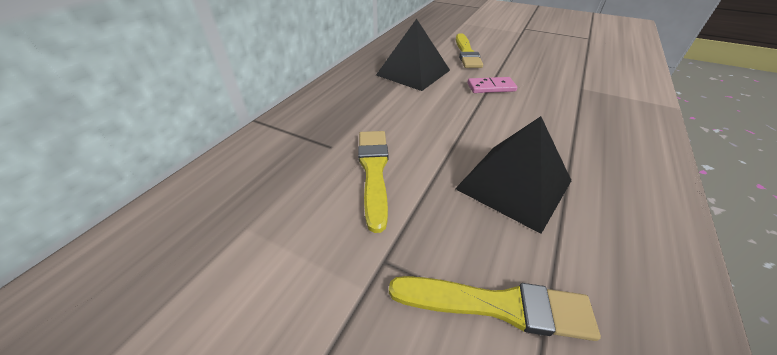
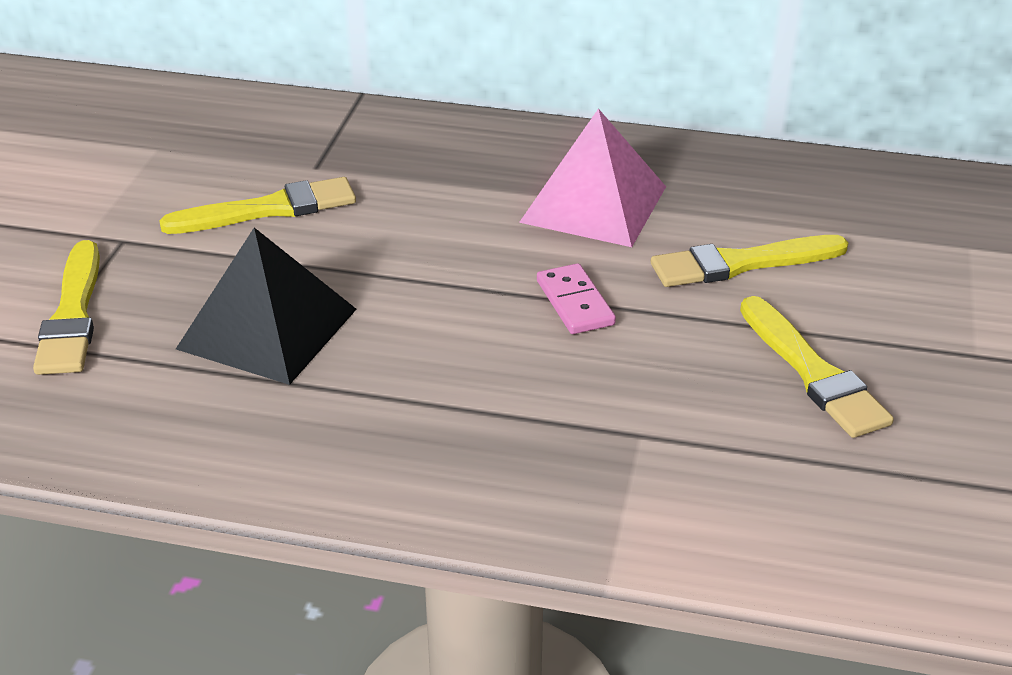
camera: 75 degrees right, 5 degrees down
black pyramid [376,19,450,91] -> pink pyramid [519,108,666,247]
none -> yellow brush [740,296,894,438]

